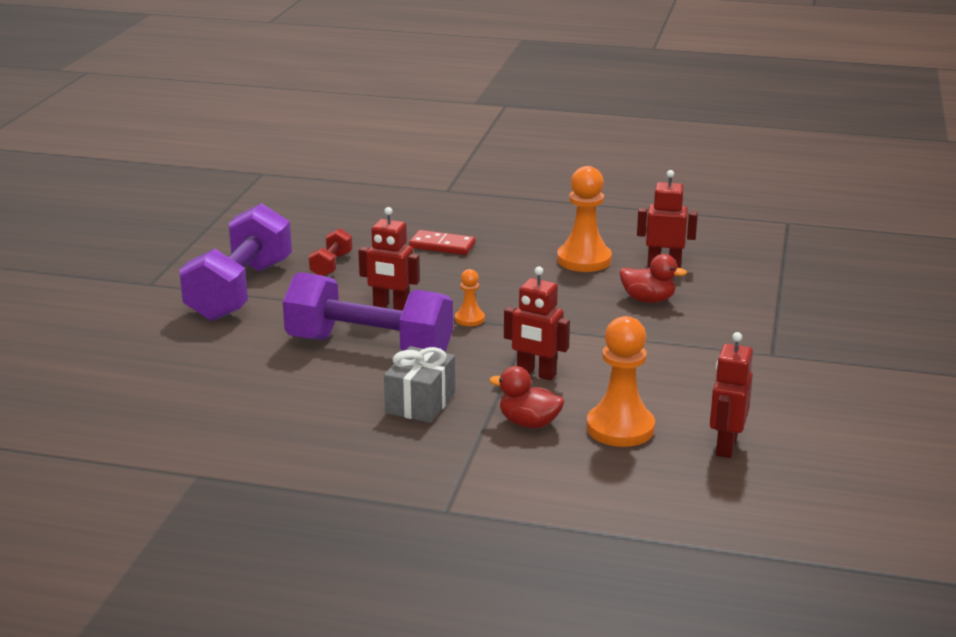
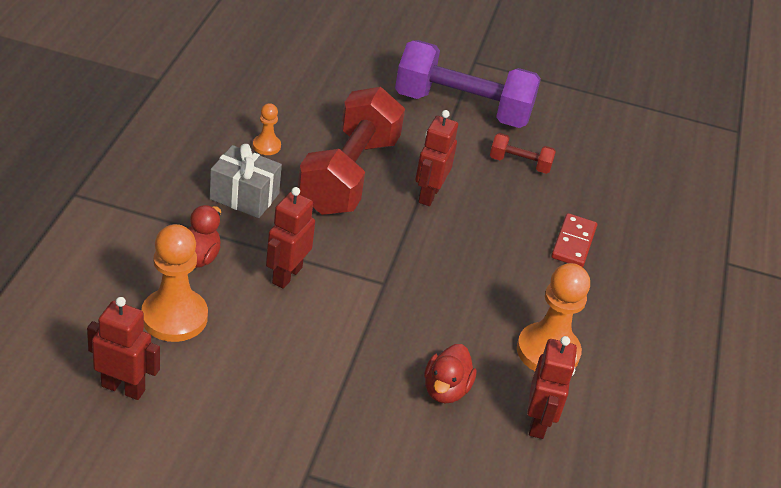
camera: 85 degrees right, 15 degrees up
purple dumbbell [283,272,453,352] -> red dumbbell [298,87,405,215]
orange pawn [455,269,485,326] -> orange pawn moved to [253,103,281,155]

